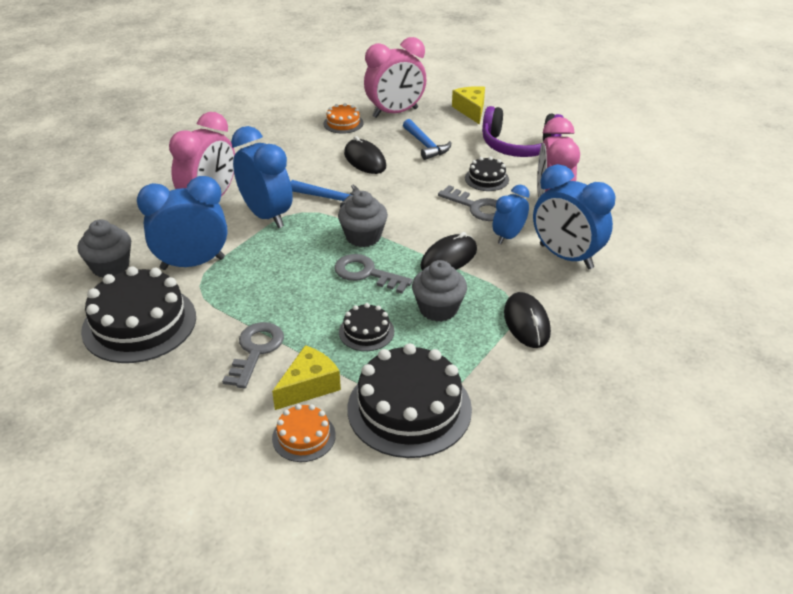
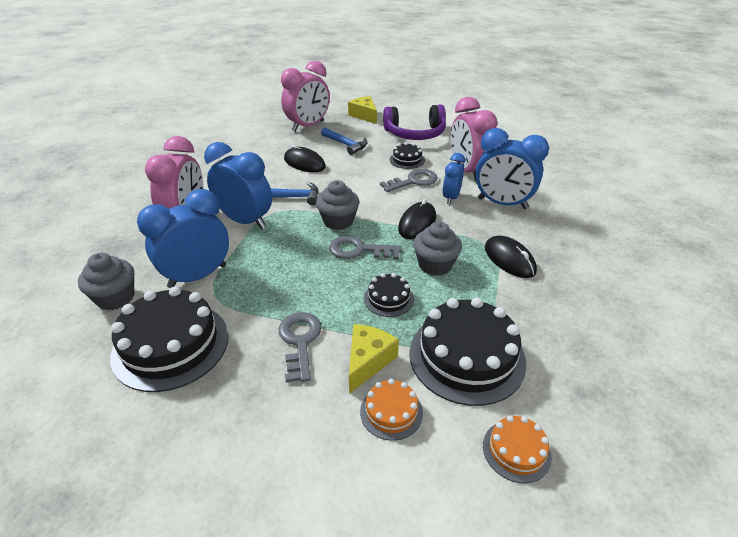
camera: 20 degrees left, 0 degrees up
orange cake [323,103,363,134] -> orange cake moved to [483,415,552,483]
grey key [438,185,497,221] -> grey key turned 45 degrees counterclockwise [380,169,438,192]

